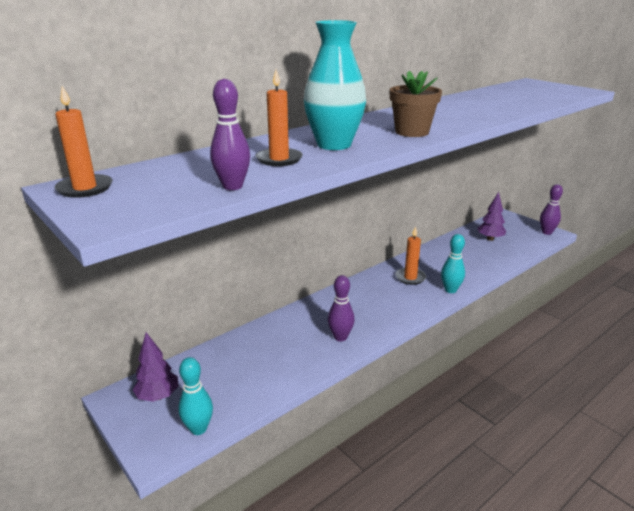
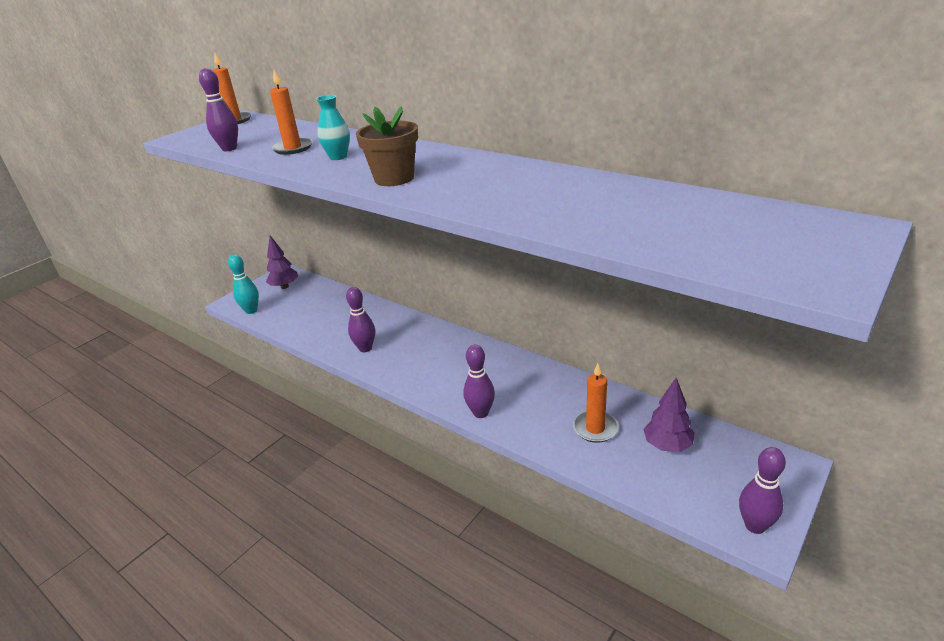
camera: 80 degrees right, 5 degrees up
turquoise vase [304,20,366,150] -> turquoise vase [316,95,350,160], size x0.52
orange candle [395,226,426,285] -> orange candle moved to [573,363,619,443]
turquoise bowling pin [441,234,465,293] -> purple bowling pin [463,345,495,418]

